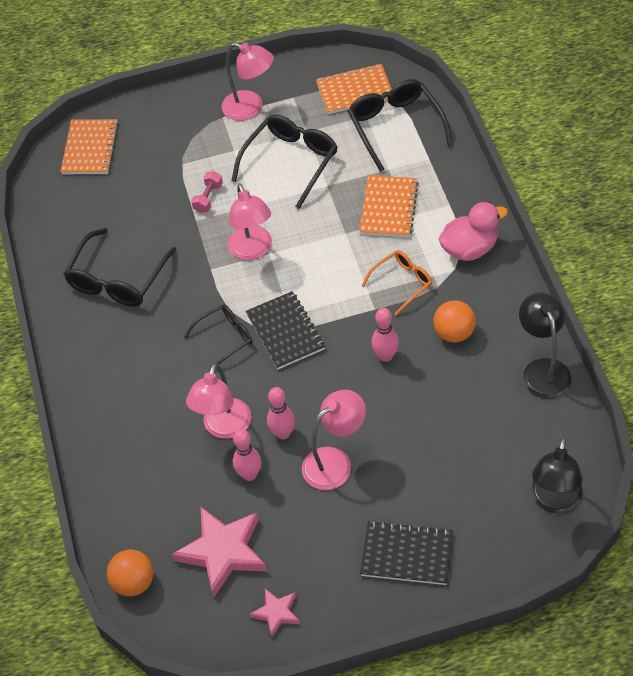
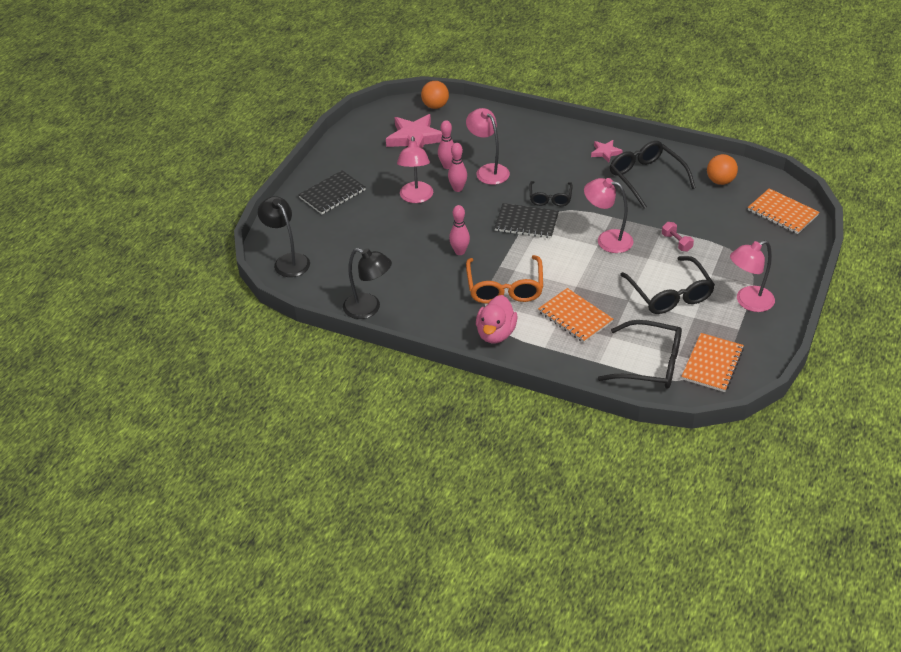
camera: 125 degrees right, 10 degrees down
pink star [250,589,300,637] -> pink star moved to [591,140,623,163]
orange glasses [362,250,432,316] -> orange glasses [466,255,543,304], size x1.65
orange ball [433,300,476,342] -> orange ball moved to [707,154,738,185]

